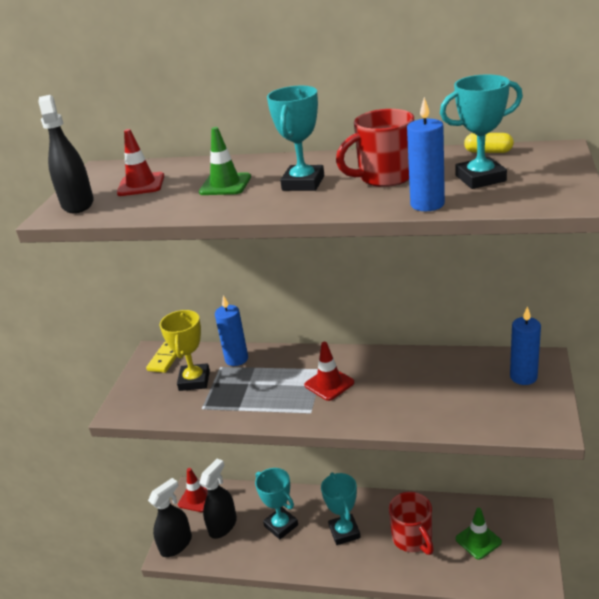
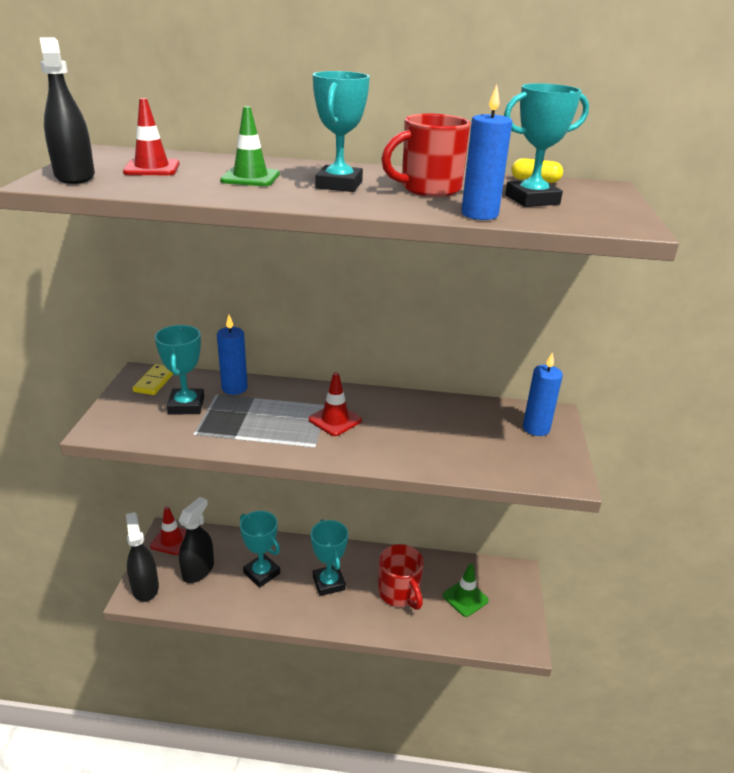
camera: 10 degrees left, 0 degrees up
black spray bottle [148,478,192,557] -> black spray bottle turned 60 degrees counterclockwise [126,512,159,602]
yellow trophy [159,310,210,391] -> turquoise trophy [155,325,204,414]

